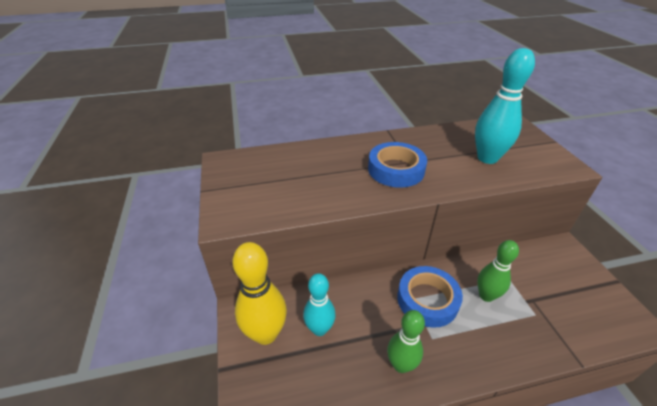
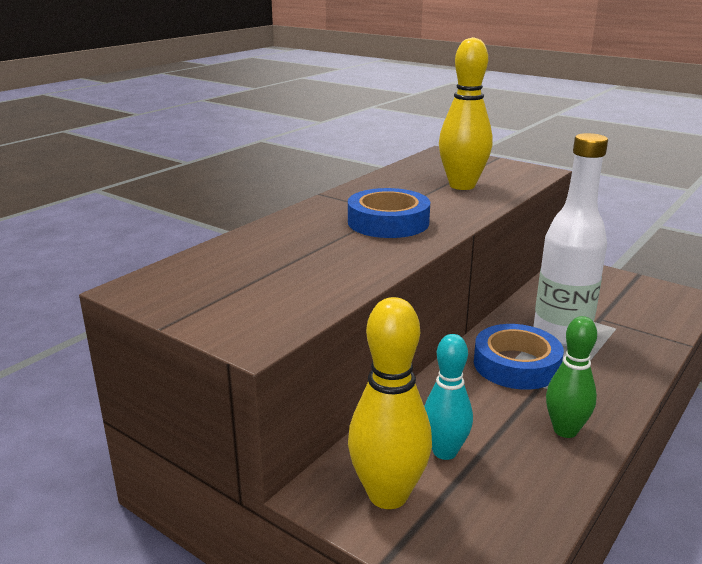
camera: 40 degrees left, 15 degrees down
turquoise bowling pin [475,48,535,164] -> yellow bowling pin [439,37,492,190]
green bowling pin [477,240,519,302] -> white bottle [534,133,608,346]

